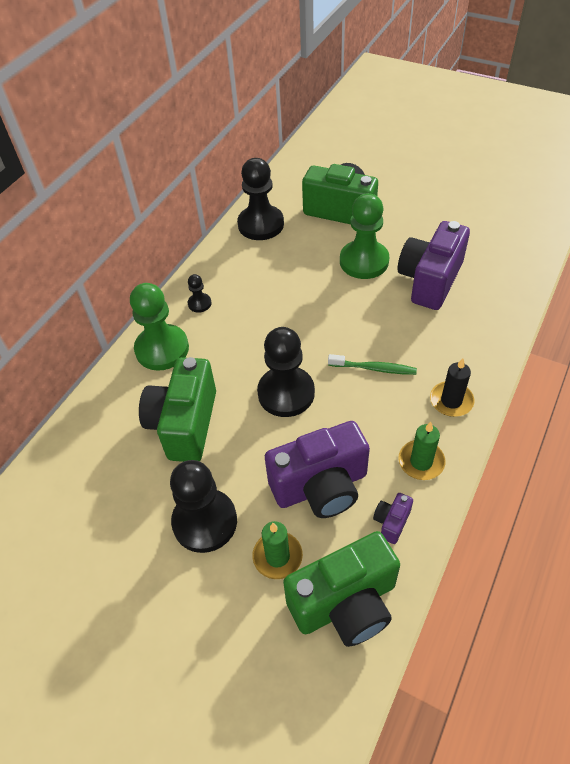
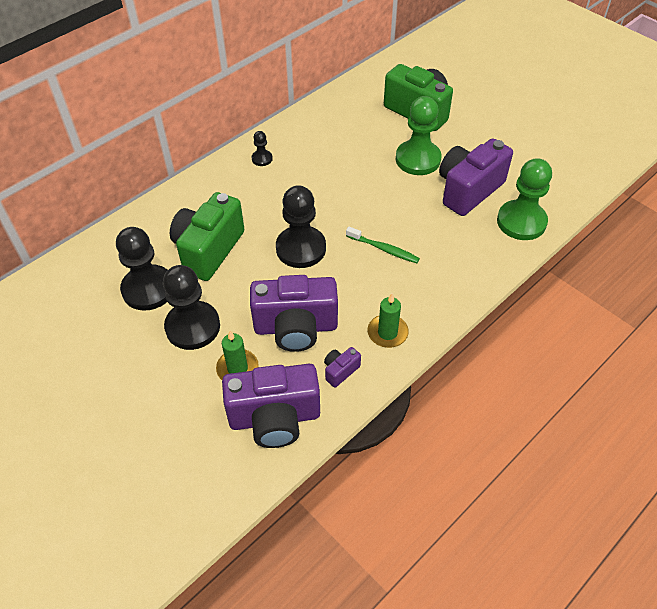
camera: 15 degrees right, 0 degrees up
green pawn [130,283,189,371] -> green pawn moved to [497,158,552,240]
black pawn [237,158,284,240] -> black pawn moved to [116,227,168,311]
green camera [283,531,400,647] -> purple camera [222,364,320,448]
black candle [430,358,474,417] -> none

